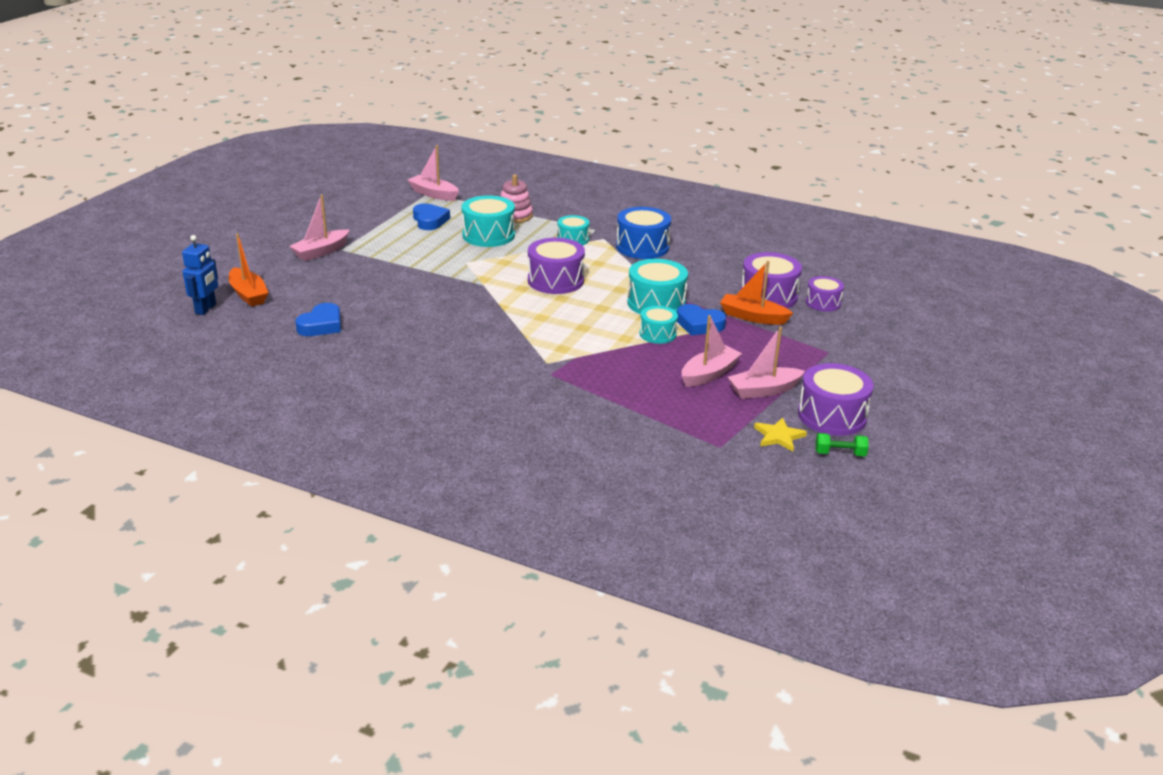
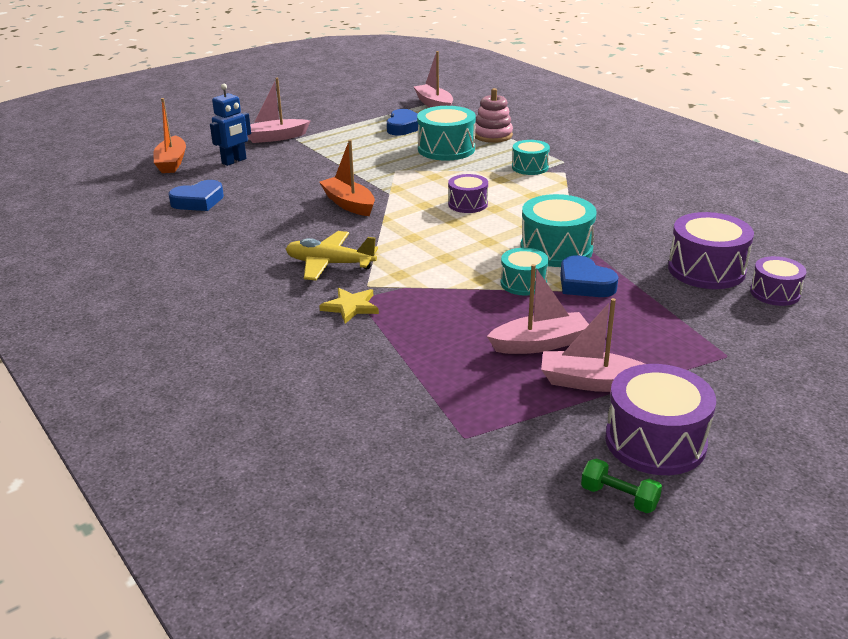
camera: 30 degrees right, 0 degrees up
blue robot [182,235,218,315] -> blue robot moved to [210,84,251,166]
purple drum [528,238,585,294] -> purple drum [448,174,488,213], size x0.61
blue drum [616,207,671,259] -> none
orange boat [720,261,793,325] -> orange boat moved to [319,140,375,216]
yellow star [754,417,807,452] -> yellow star moved to [319,288,379,324]
none -> yellow plane [286,231,378,281]

